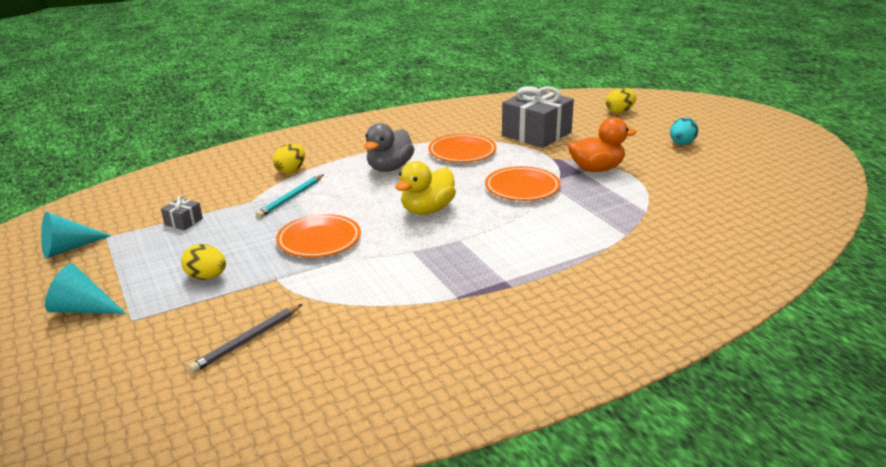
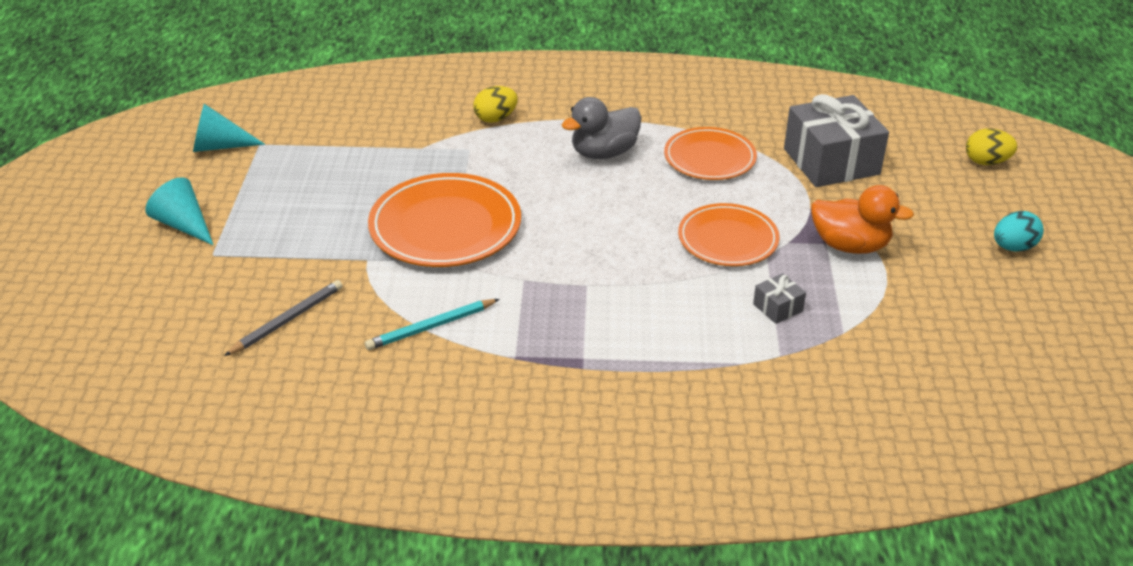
camera: 30 degrees right, 10 degrees up
grey gift [161,196,203,231] -> grey gift moved to [753,273,806,324]
yellow egg [181,244,226,280] -> none
grey pencil [189,304,302,373] -> grey pencil turned 150 degrees clockwise [224,280,343,356]
turquoise pencil [256,174,324,218] -> turquoise pencil moved to [365,299,499,350]
orange plate [276,214,361,258] -> orange plate [368,173,521,267], size x1.53
yellow duck [395,161,456,215] -> none

